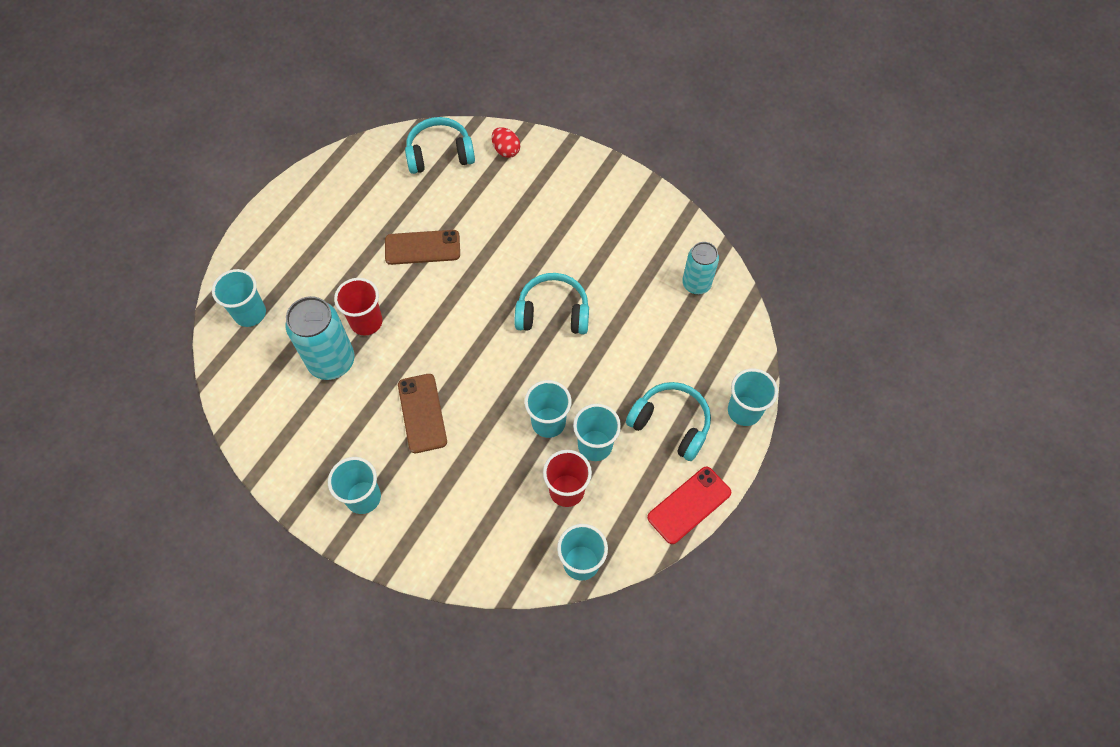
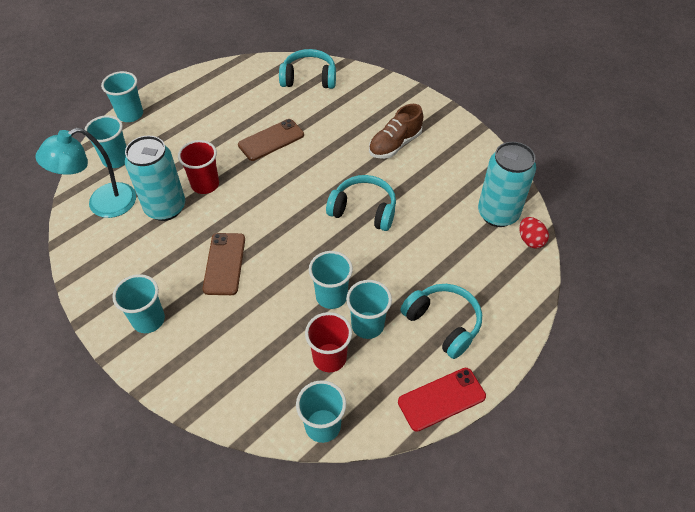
camera: 15 degrees right, 10 degrees down
brown phone [385,230,460,265] -> brown phone turned 45 degrees counterclockwise [238,119,304,161]
red egg [492,127,520,158] -> red egg moved to [520,217,549,249]
turquoise can [682,242,719,294] -> turquoise can [478,142,536,227], size x1.57
turquoise cup [728,368,778,426] -> turquoise cup moved to [101,71,143,122]
none -> turquoise lamp [35,128,136,218]
none -> brown shoe [369,104,423,159]

